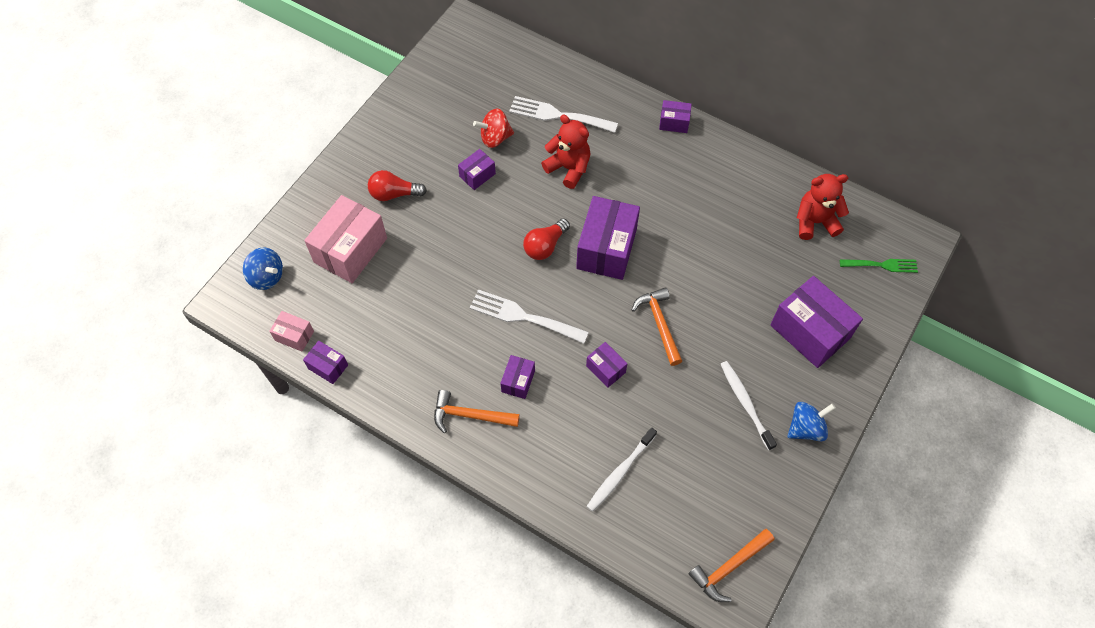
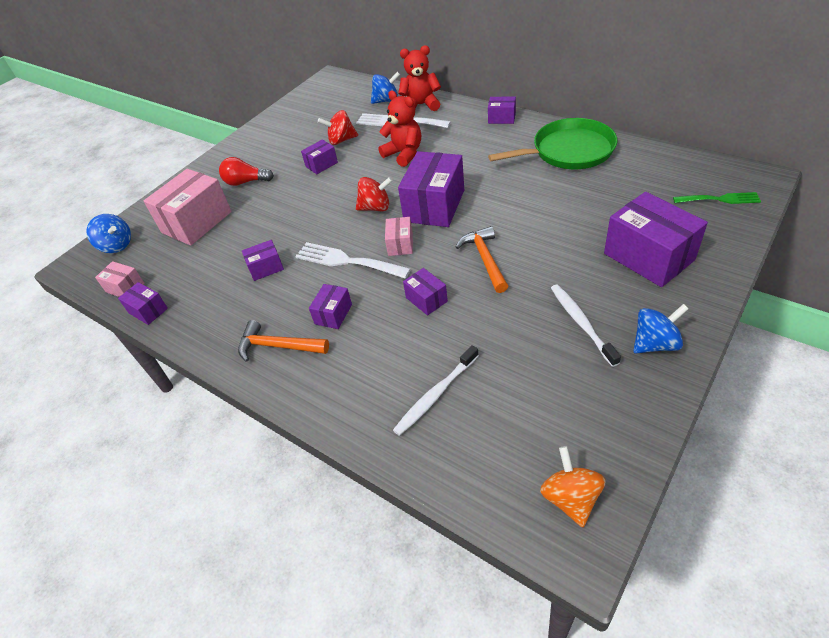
camera: 10 degrees right, 15 degrees down
red light bulb [523,219,570,260] -> red spinning top [356,177,393,211]
orange hammer [688,529,774,602] -> orange spinning top [540,446,606,527]
red teddy bear [797,174,849,240] -> red teddy bear moved to [398,45,441,111]
none -> purple box [242,240,284,281]
none -> blue spinning top [371,71,400,104]
none -> pink box [385,217,413,256]
none -> green pan [488,118,618,169]

